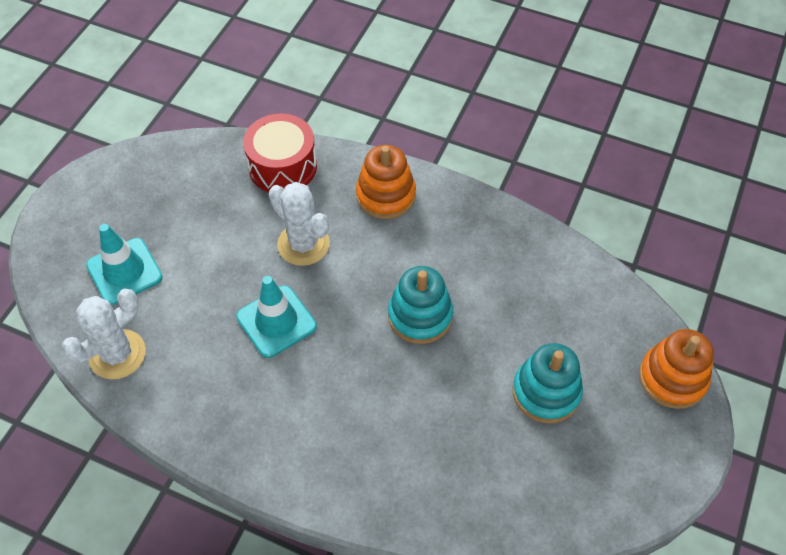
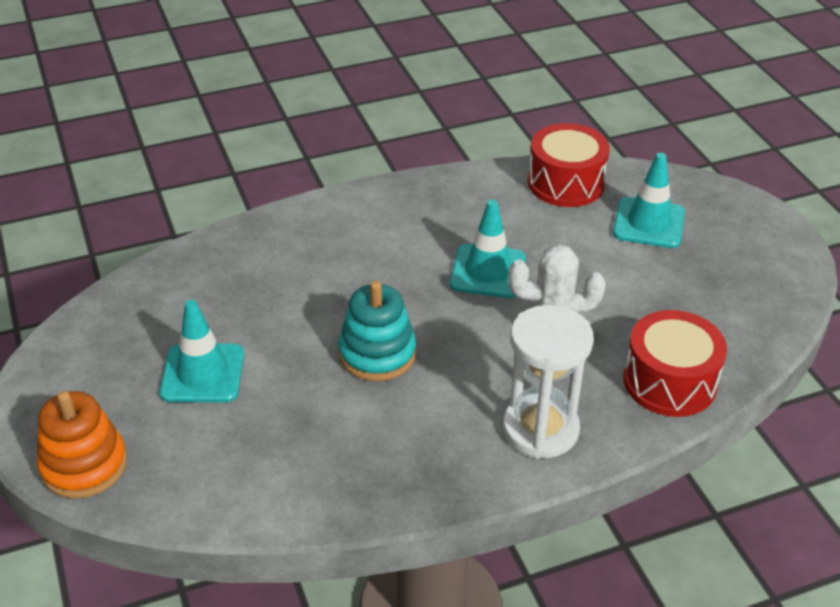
camera: 135 degrees right, 15 degrees down
white cactus [62,289,146,379] -> red drum [528,123,610,207]
orange stacking toy [356,145,416,219] -> white hourglass [503,305,594,459]
turquoise stacking toy [513,343,583,423] -> turquoise traffic cone [160,300,244,402]

